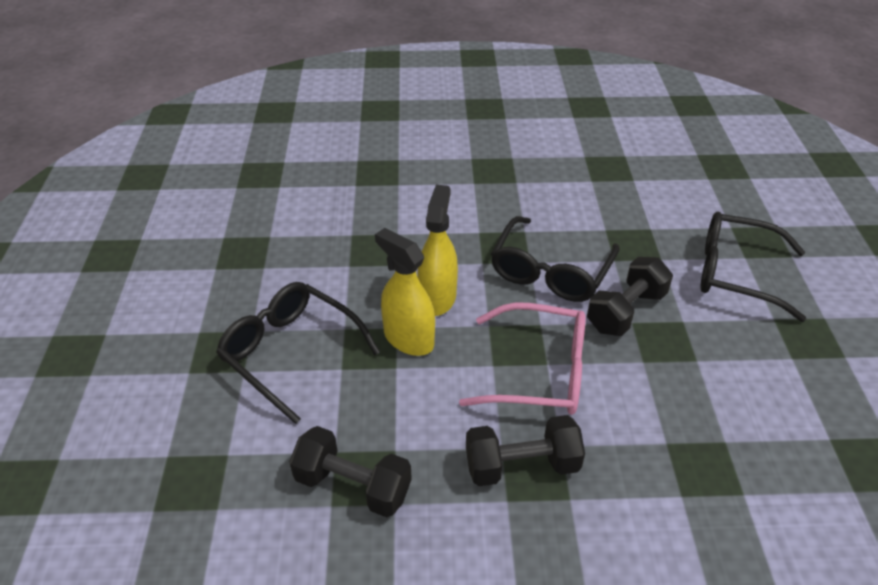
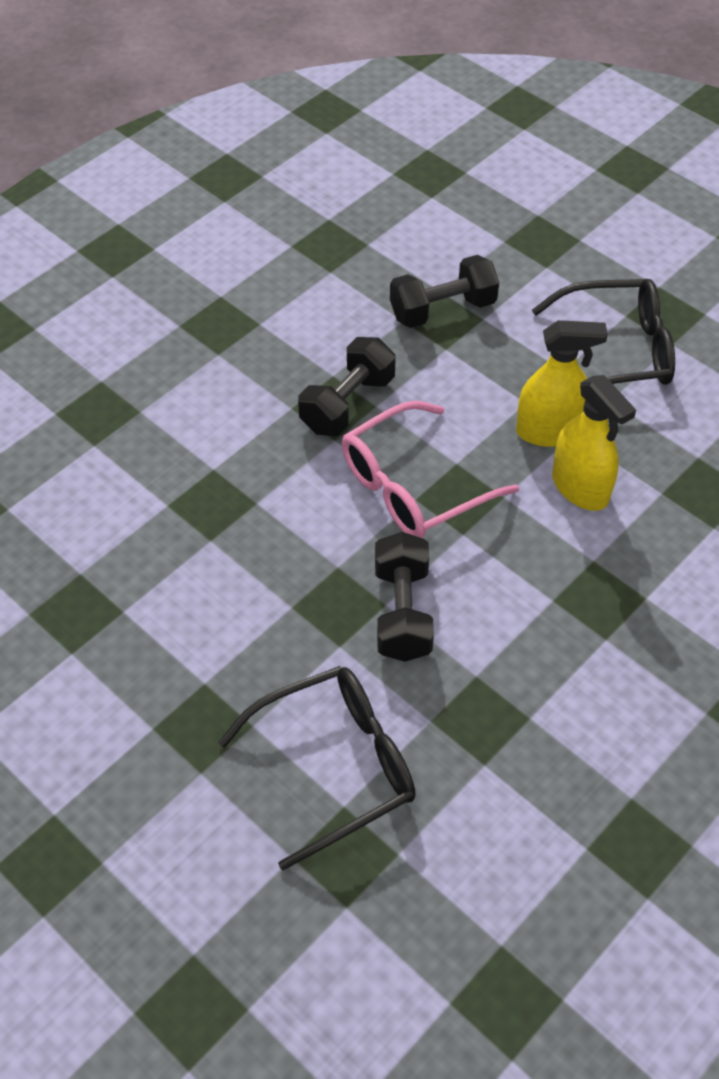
camera: 135 degrees right, 10 degrees up
black glasses [491,216,620,302] -> none

